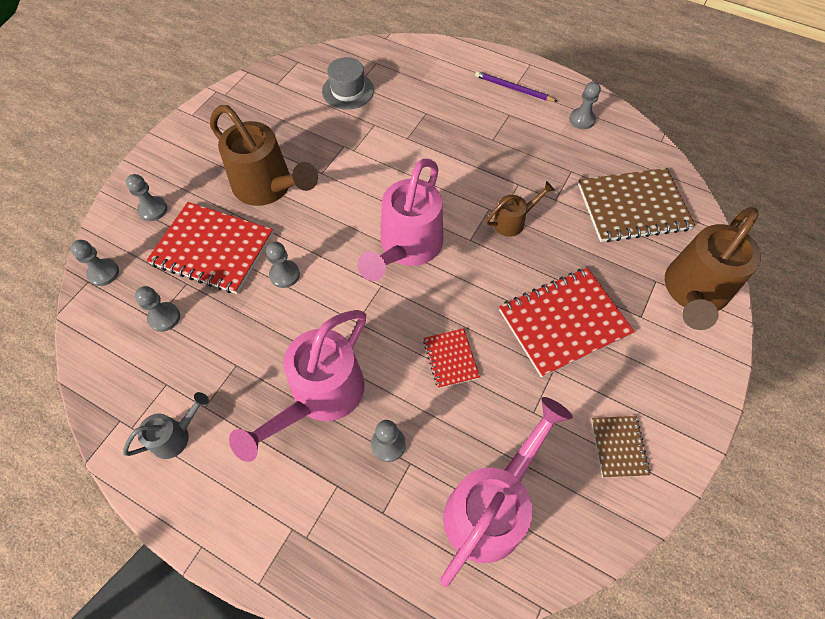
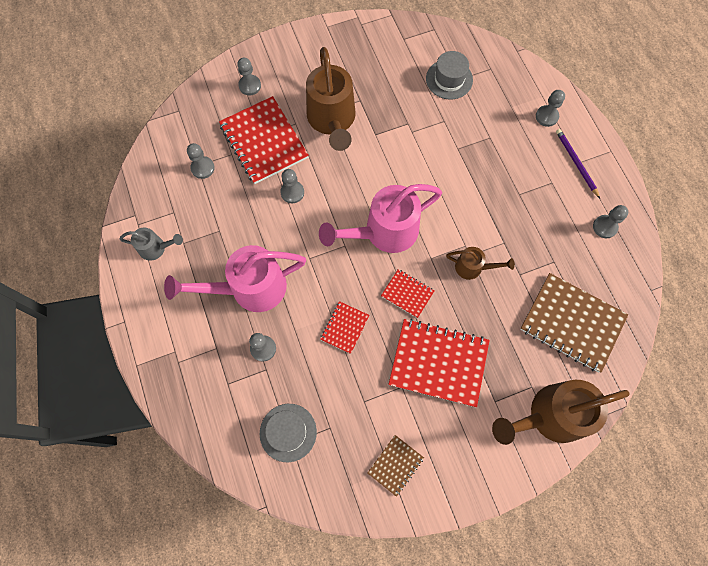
camera: 40 degrees right, 10 degrees up
grey pawn [71,240,119,286] -> grey pawn moved to [536,90,565,127]
pink watering can [440,397,572,587] -> grey hat [260,404,317,462]
none -> red notebook [381,269,434,318]

